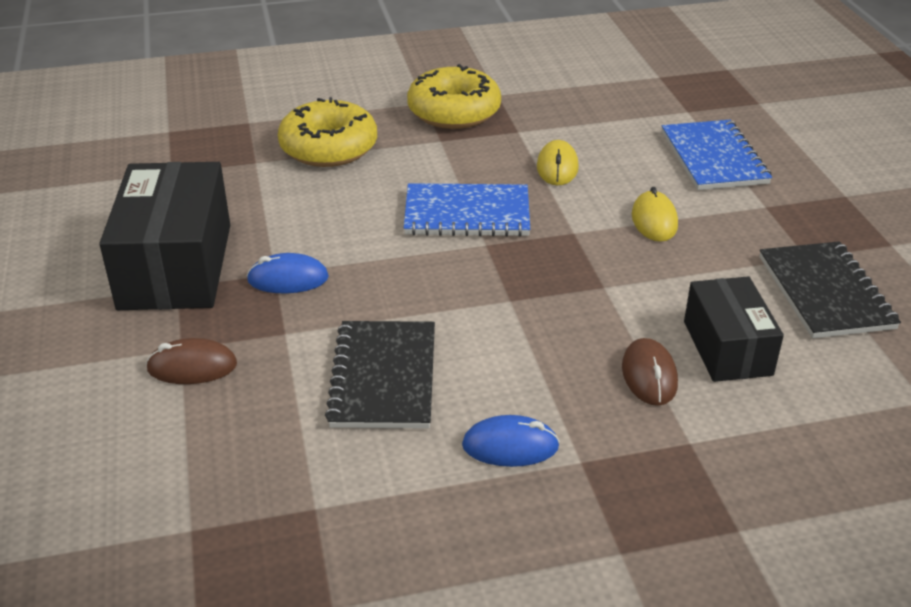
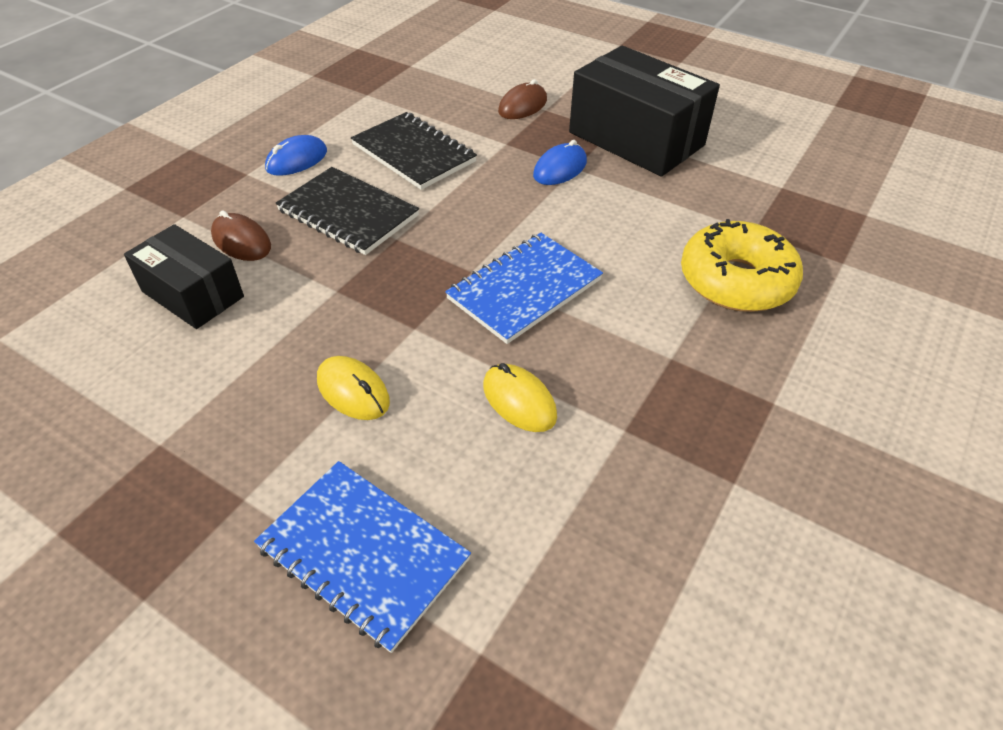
camera: 135 degrees right, 10 degrees up
yellow donut [407,64,501,129] -> none
black notebook [759,241,901,338] -> black notebook moved to [276,167,419,255]

